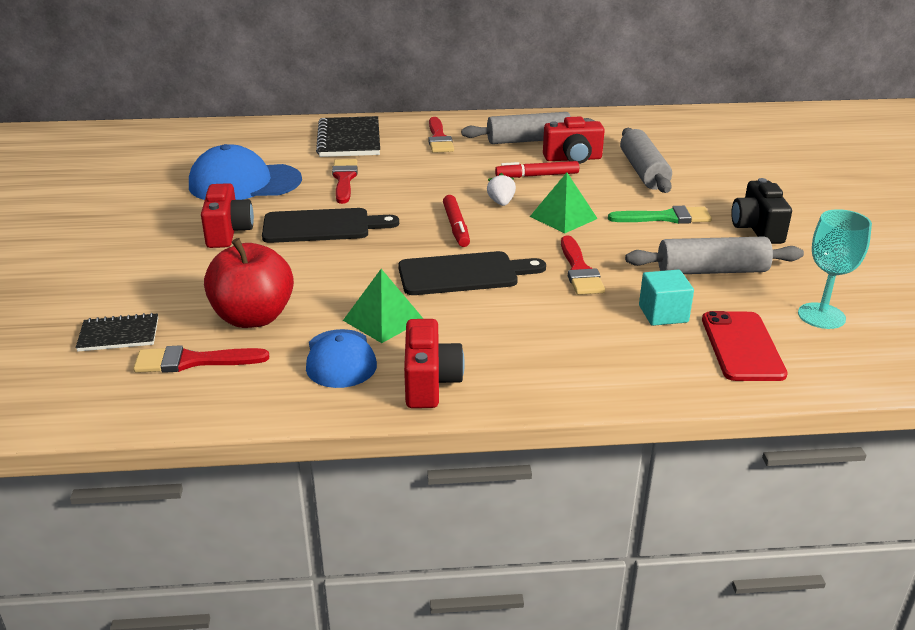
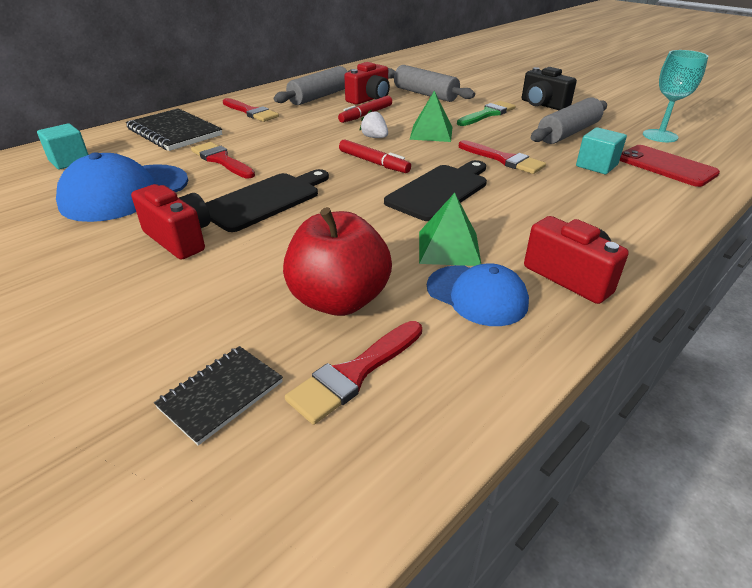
camera: 40 degrees left, 5 degrees up
none -> turquoise cube [37,123,89,169]

